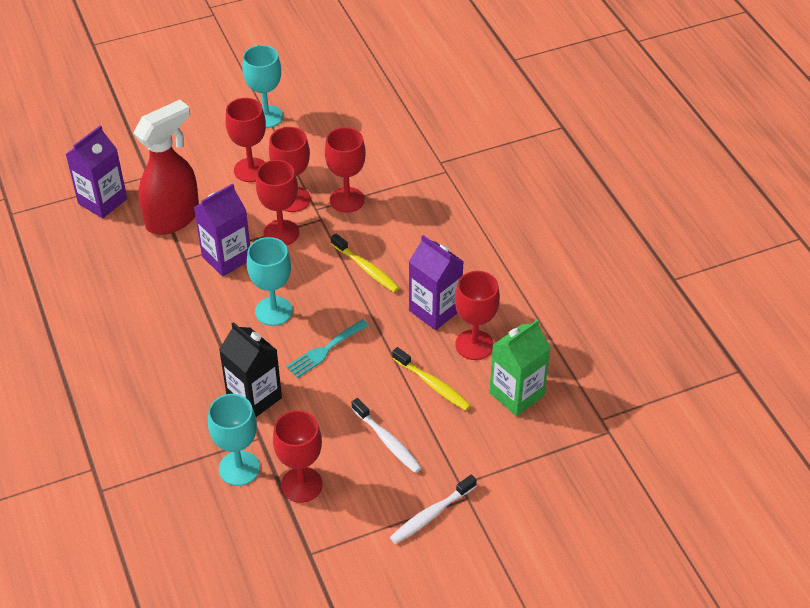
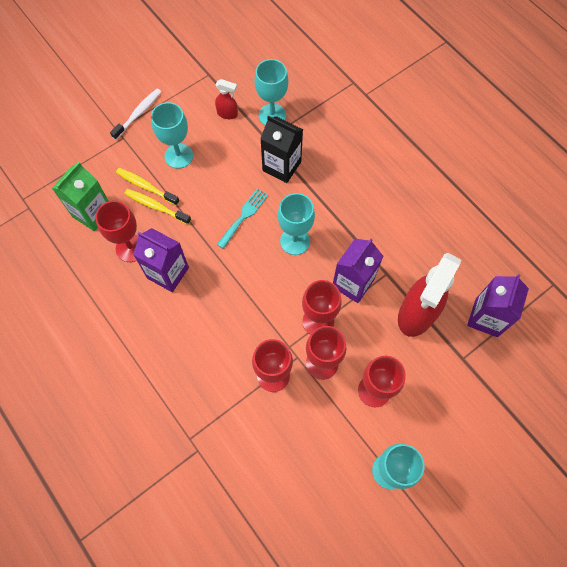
camera: 165 degrees right, 20 degrees up
red goblet [273,410,323,503] -> red spray bottle [215,79,238,119]
yellow toothbrush [331,234,400,292] -> yellow toothbrush moved to [116,168,180,206]
white toothbrush [351,398,422,473] -> turquoise goblet [151,102,193,169]

